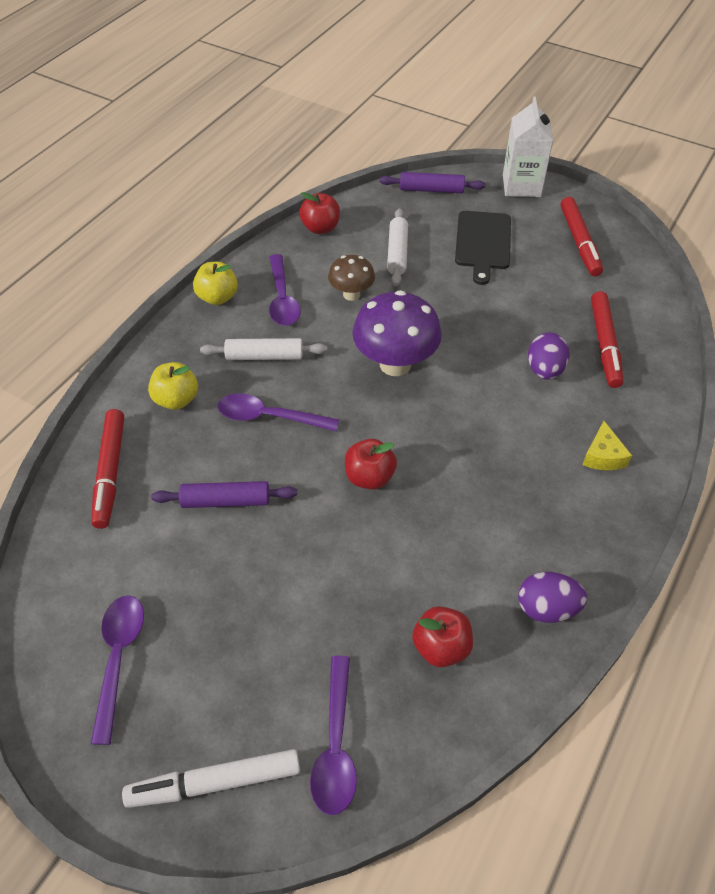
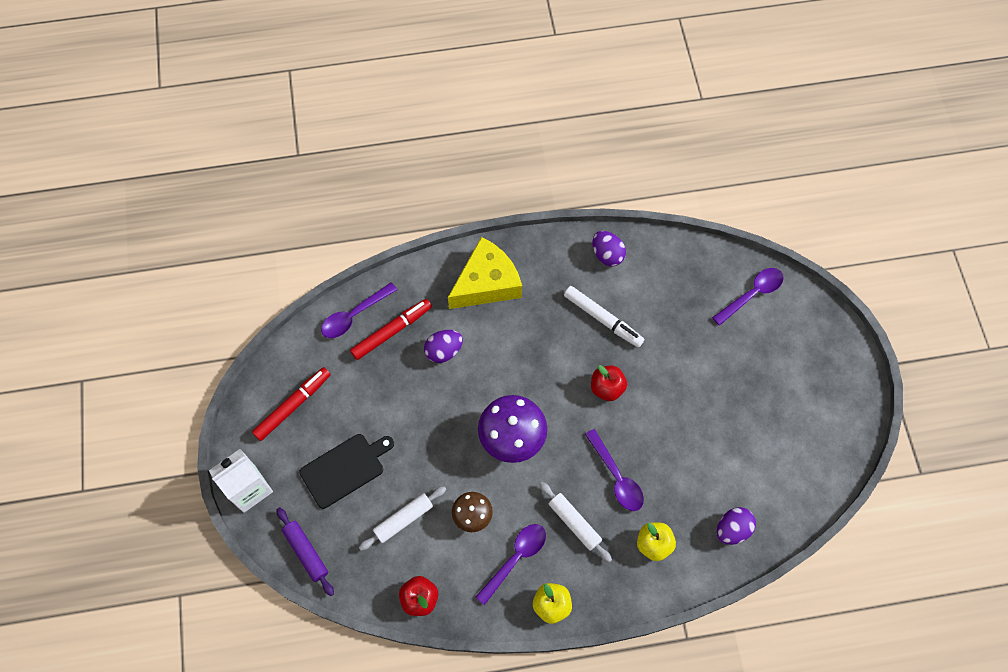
camera: 130 degrees left, 15 degrees up
red marker [91,409,124,529] -> purple egg [717,507,756,545]
purple spoon [91,595,144,745] -> purple spoon moved to [321,282,397,338]
white marker [122,749,300,808] -> white marker moved to [564,286,644,348]
purple rolling pin [151,481,297,508] -> none
red apple [412,606,473,667] -> none
yellow cheese [582,421,632,470] -> yellow cheese [448,237,522,309], size x2.22

